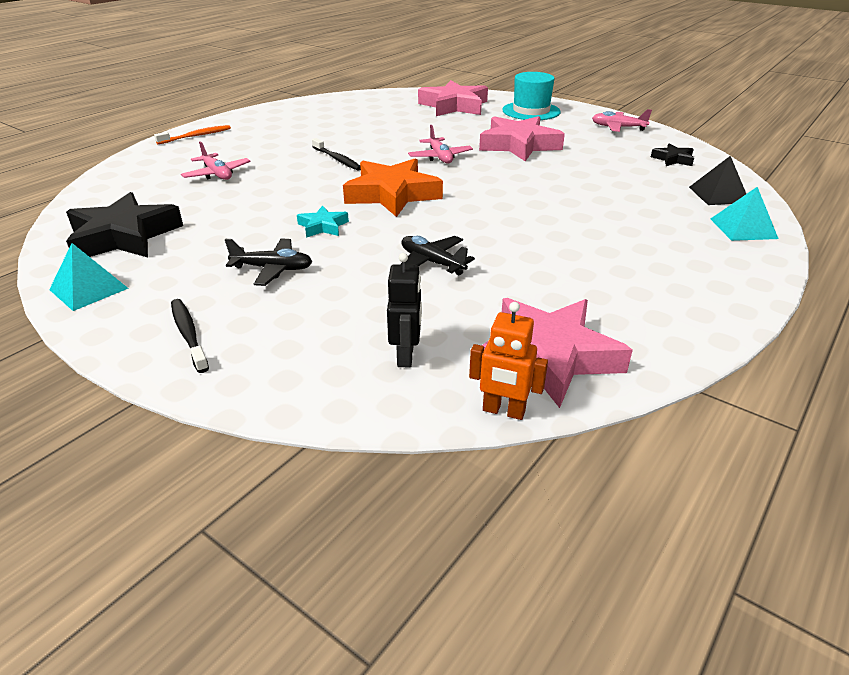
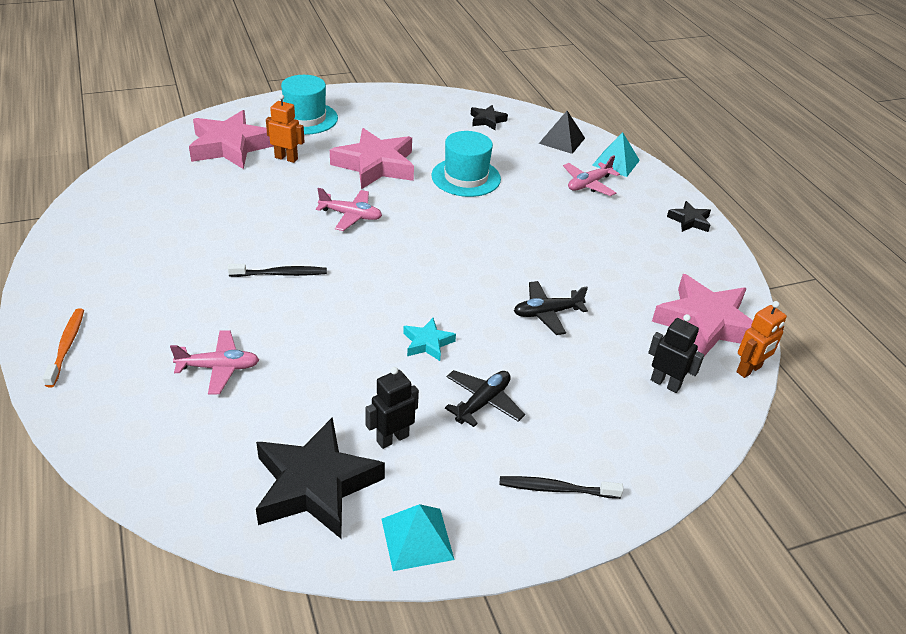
camera: 60 degrees left, 5 degrees up
orange star [343,158,443,217] -> none
pink plane [592,109,652,132] -> pink plane moved to [563,155,620,196]
none -> orange robot [266,94,305,163]
none -> black robot [365,367,419,449]
none -> turquoise hat [432,131,501,197]
none -> black star [667,201,711,232]

